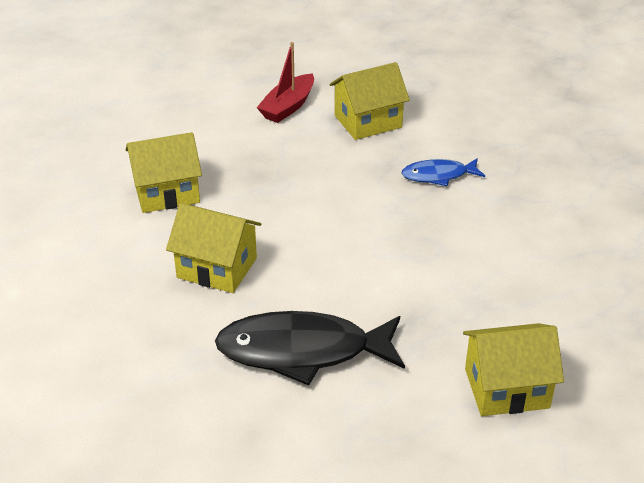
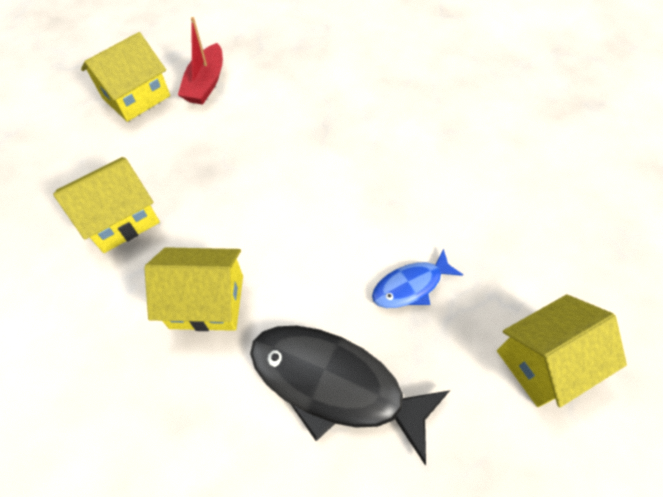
camera: 20 degrees left, 20 degrees up
black fish [215,311,405,385] -> black fish turned 45 degrees clockwise [250,326,450,465]
yellow house [330,62,410,140] -> yellow house moved to [81,32,170,122]
blue fish [401,158,485,186] -> blue fish moved to [372,248,463,308]

